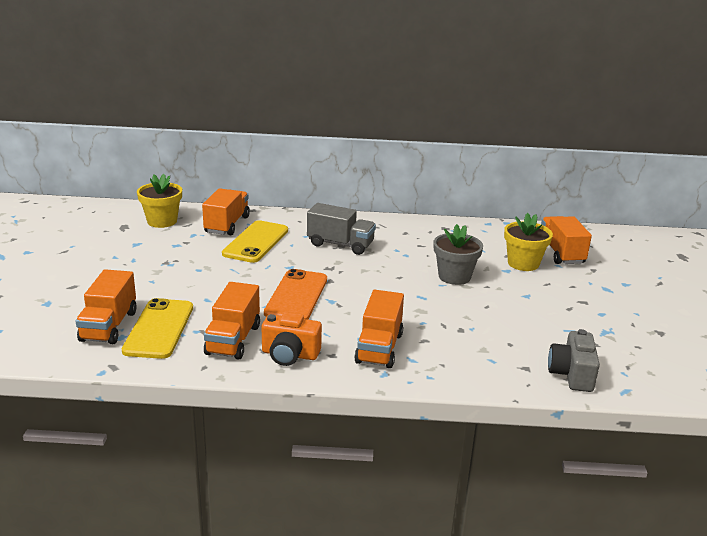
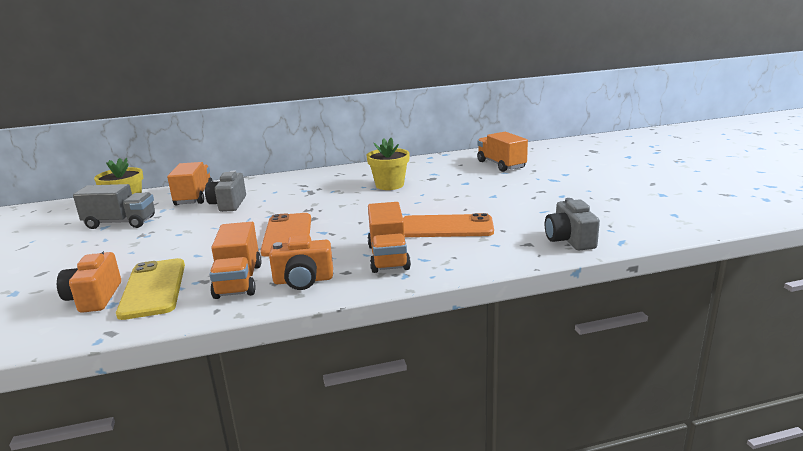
camera: 15 degrees left, 5 degrees down
orange truck [76,269,137,344] -> orange camera [57,250,121,313]
yellow phone [222,220,288,263] -> grey camera [205,171,246,212]
grey truck [307,203,376,255] -> grey truck moved to [73,184,155,229]
grey flower pot [434,224,483,285] -> none
yellow flower pot [504,213,553,271] -> yellow flower pot moved to [366,138,410,190]
none -> orange phone [403,213,494,237]

